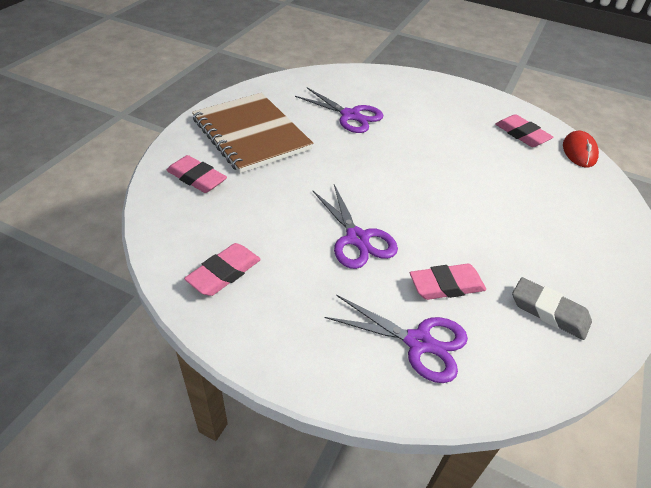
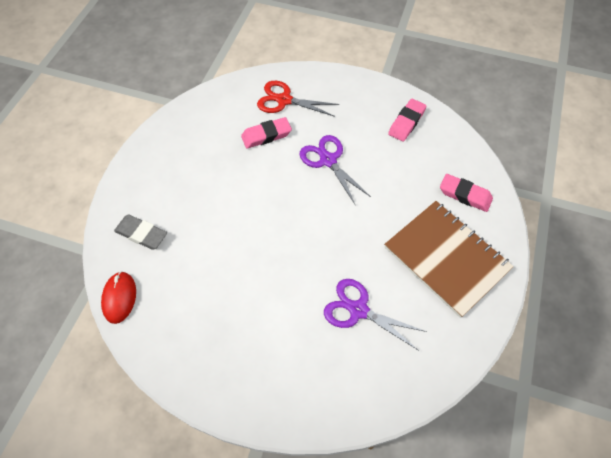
camera: 175 degrees right, 15 degrees up
purple scissors [325,295,468,383] -> red scissors [257,81,339,117]
pink eraser [496,114,553,147] -> none
grey eraser [512,277,592,340] -> grey eraser moved to [114,214,167,250]

